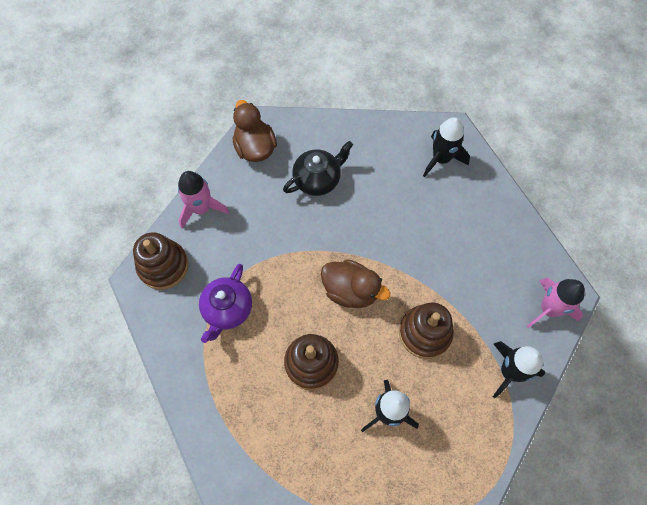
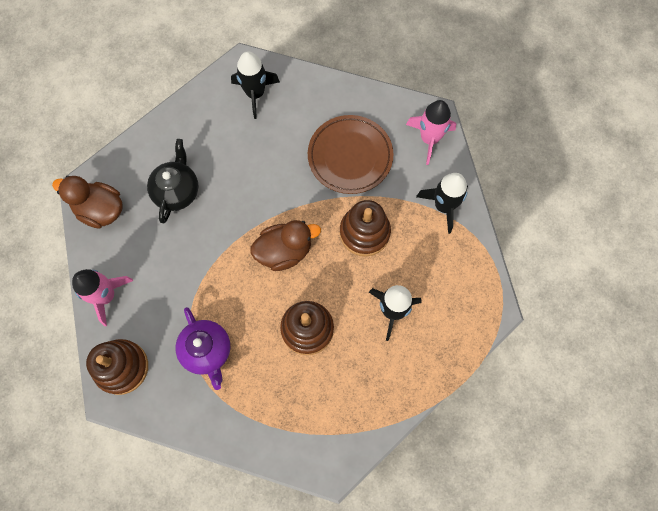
camera: 45 degrees left, 5 degrees up
none -> brown plate [308,115,393,194]

